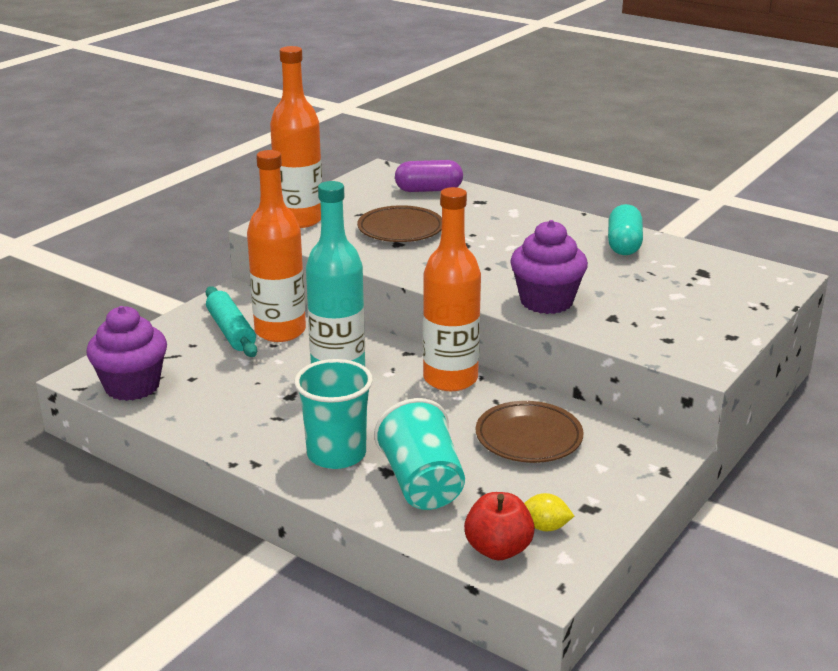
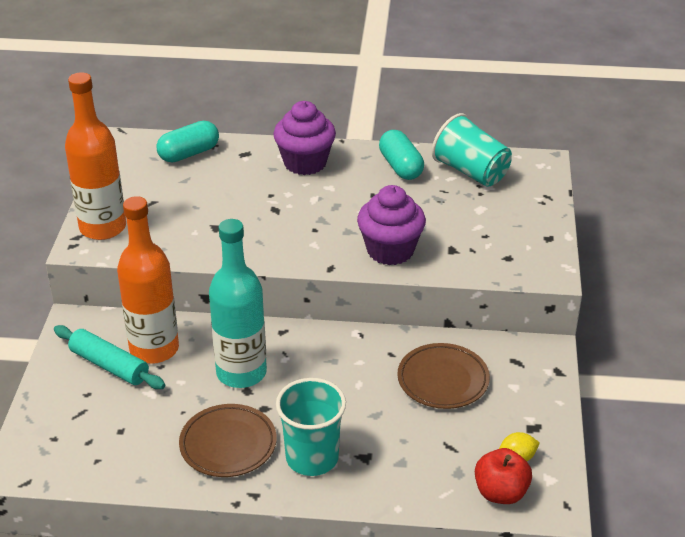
camera: 30 degrees left, 10 degrees up
purple cupcake [86,306,167,401] -> purple cupcake moved to [273,101,336,175]
brown plate [357,205,442,242] -> brown plate moved to [179,404,277,477]
turquoise cup [374,398,465,510] -> turquoise cup moved to [432,113,512,187]
purple capsule [395,160,463,192] -> turquoise capsule [157,121,219,162]
orange bottle [423,187,481,391] -> none

